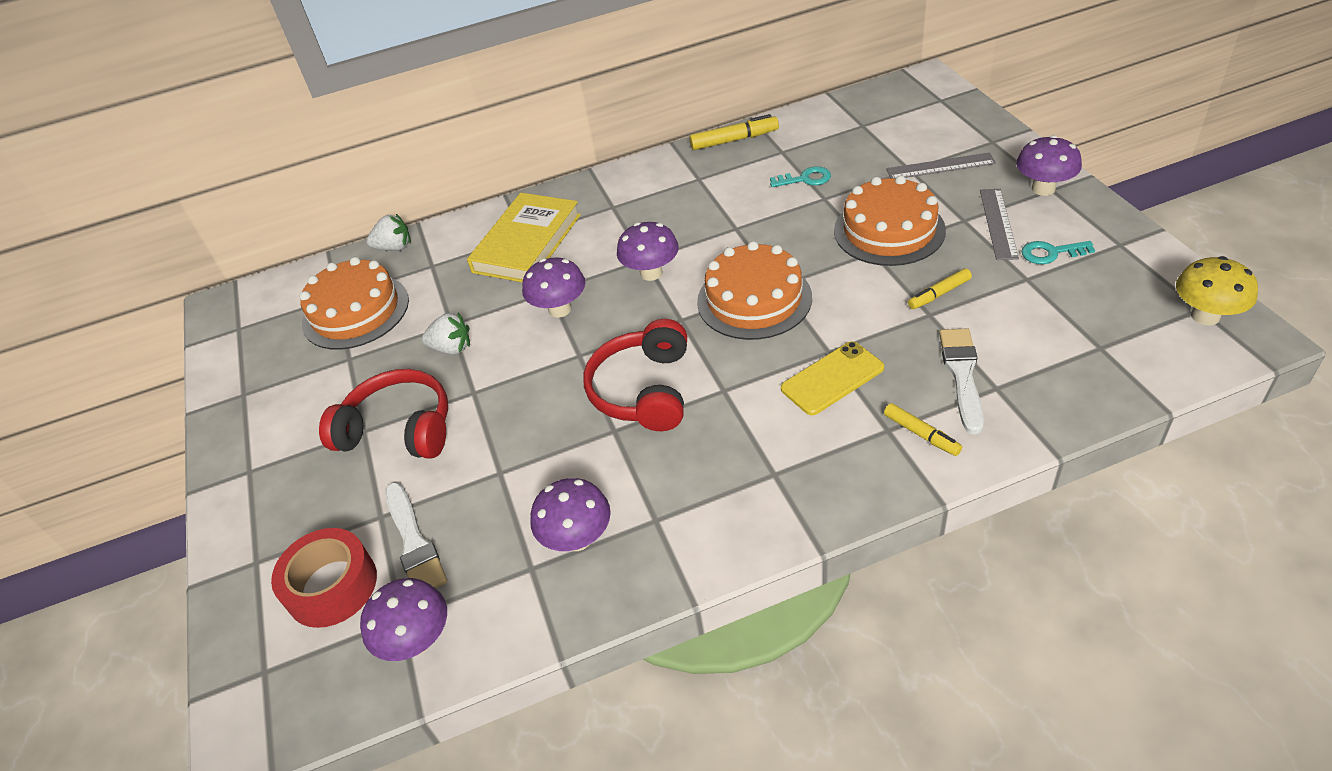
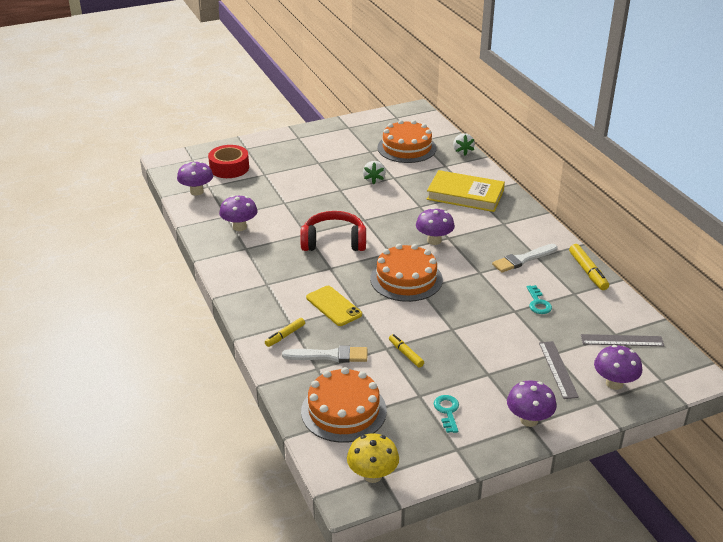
camera: 80 degrees right, 10 degrees down
red headphones [319,369,448,459] -> none
white brush [385,482,447,588] -> white brush moved to [492,244,558,273]
purple mushroom [522,258,585,318] -> purple mushroom moved to [594,345,642,390]
orange cake [834,176,946,266] -> orange cake moved to [301,367,387,443]
grey ruler [980,189,1019,260] -> grey ruler moved to [581,334,664,346]

